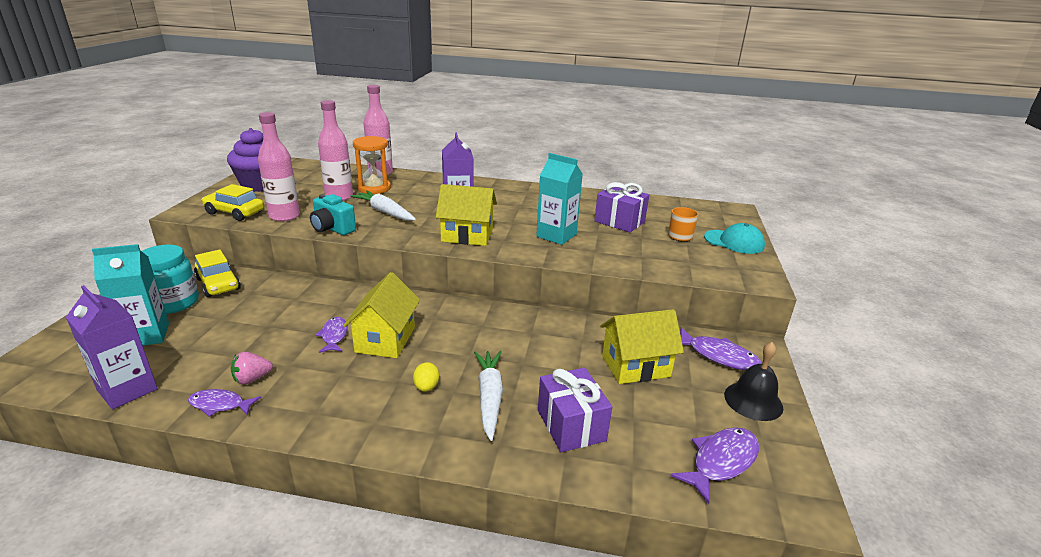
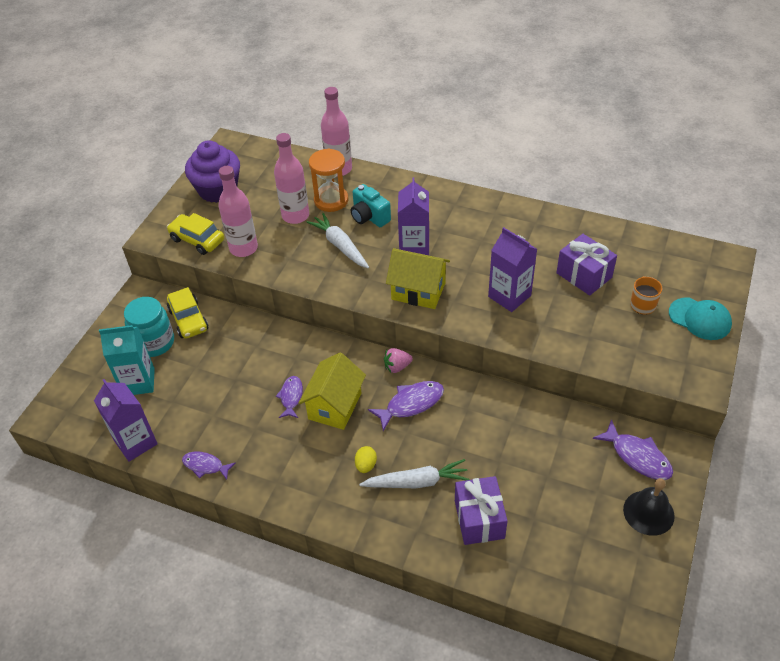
camera: 15 degrees right, 20 degrees up
pink strawberry [231,352,273,385] -> pink strawberry moved to [384,348,413,373]
turquoise camera [310,194,356,235] -> turquoise camera moved to [351,184,391,227]
white carrot [474,351,503,441] -> white carrot turned 75 degrees clockwise [359,459,469,488]
turquoise carton [536,153,583,245] -> purple carton [488,227,537,312]
yellow house [600,309,684,384] -> none
purple fish [671,427,759,504] -> purple fish moved to [368,381,444,431]

